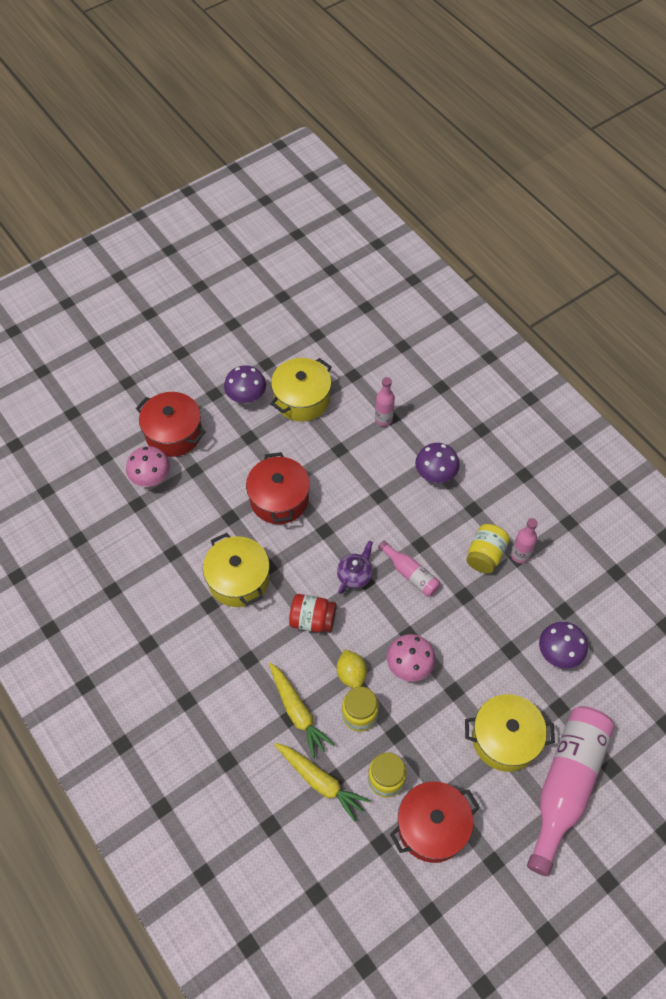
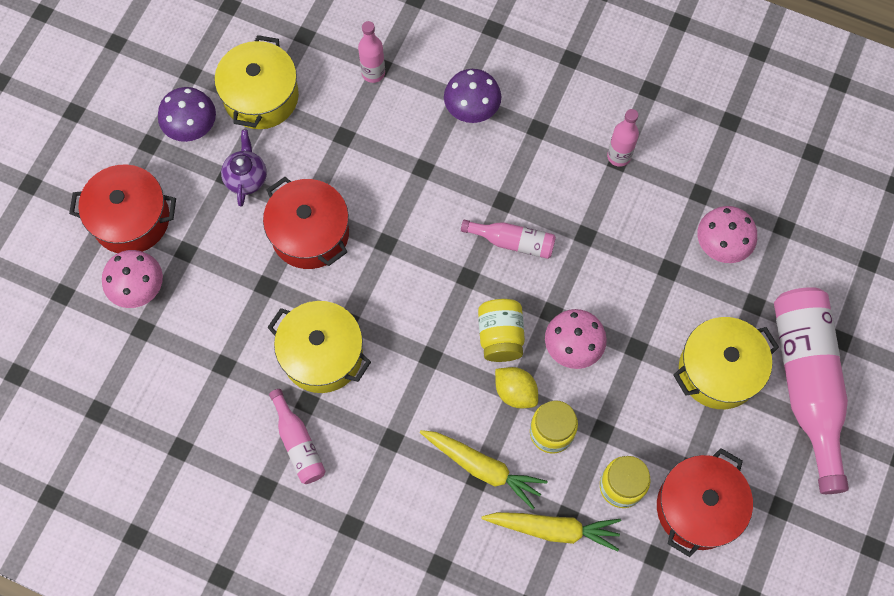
camera: 30 degrees left, 10 degrees up
red jar [289,594,336,632] -> none
purple teapot [337,541,373,594] -> purple teapot moved to [221,129,267,207]
yellow jar [466,524,510,574] -> yellow jar moved to [478,299,525,362]
purple mushroom [539,622,588,669] -> pink mushroom [697,206,757,263]
none -> pink bottle [269,389,326,484]

